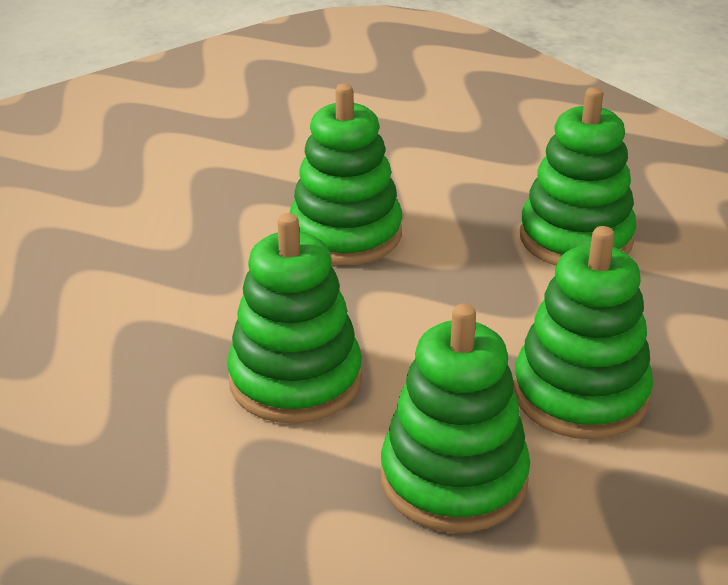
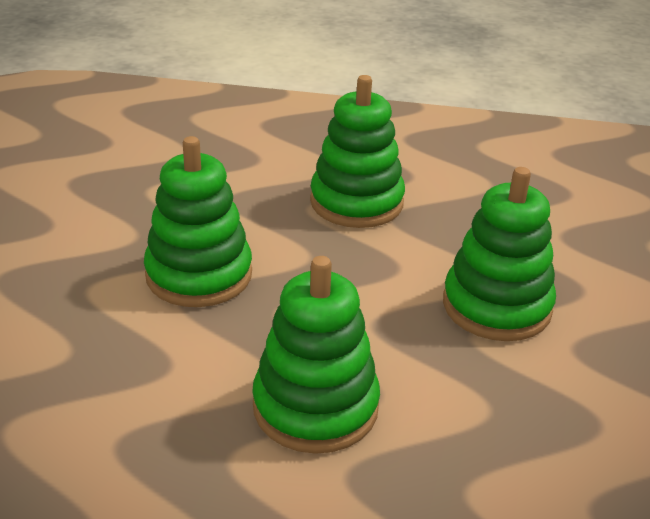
camera: 45 degrees left, 0 degrees up
green stacking toy [381,304,530,533] -> none

